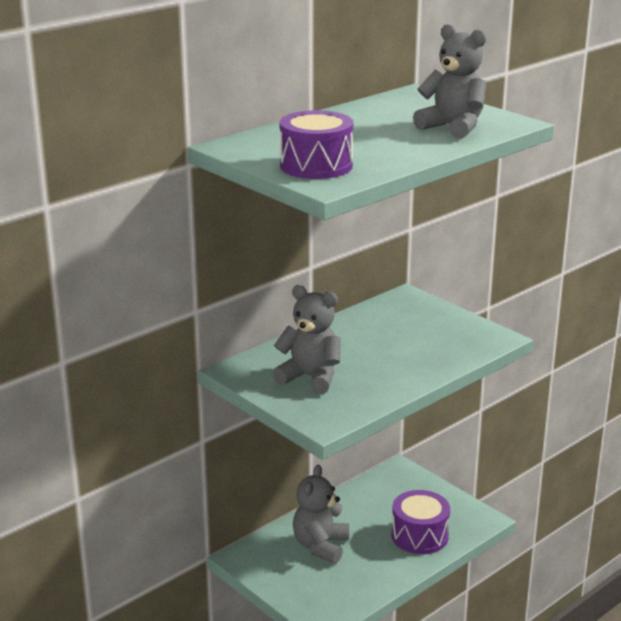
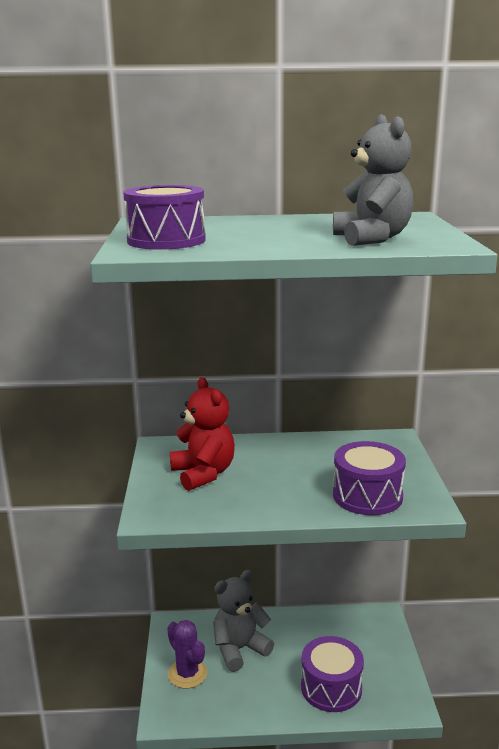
camera: 40 degrees right, 5 degrees down
grey teddy bear [272,285,341,394] -> red teddy bear [170,377,235,491]
none -> purple cactus [167,620,208,689]
none -> purple drum [333,441,406,515]

